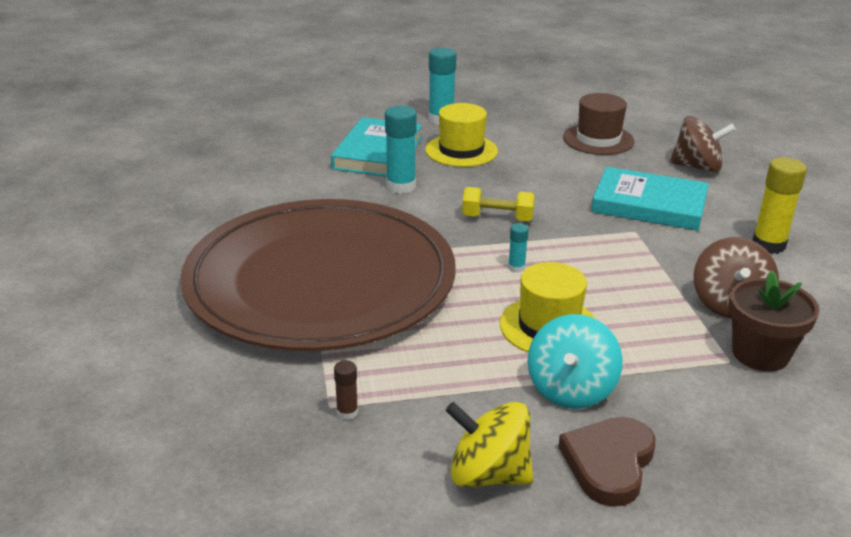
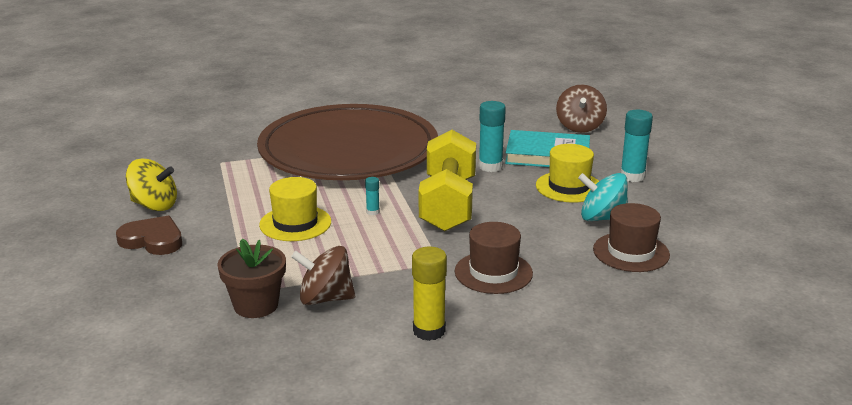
camera: 85 degrees right, 5 degrees down
brown glue stick [334,360,358,420] -> none
yellow spinning top [445,402,533,487] -> yellow spinning top turned 90 degrees clockwise [126,159,177,211]
yellow dumbbell [462,187,535,222] -> yellow dumbbell [419,130,476,231], size x2.11
turquoise spinning top [528,314,623,409] -> turquoise spinning top moved to [578,173,628,221]
turquoise book [591,167,709,231] -> brown hat [455,222,533,294]
brown spinning top [670,116,736,173] -> brown spinning top moved to [556,85,607,133]

